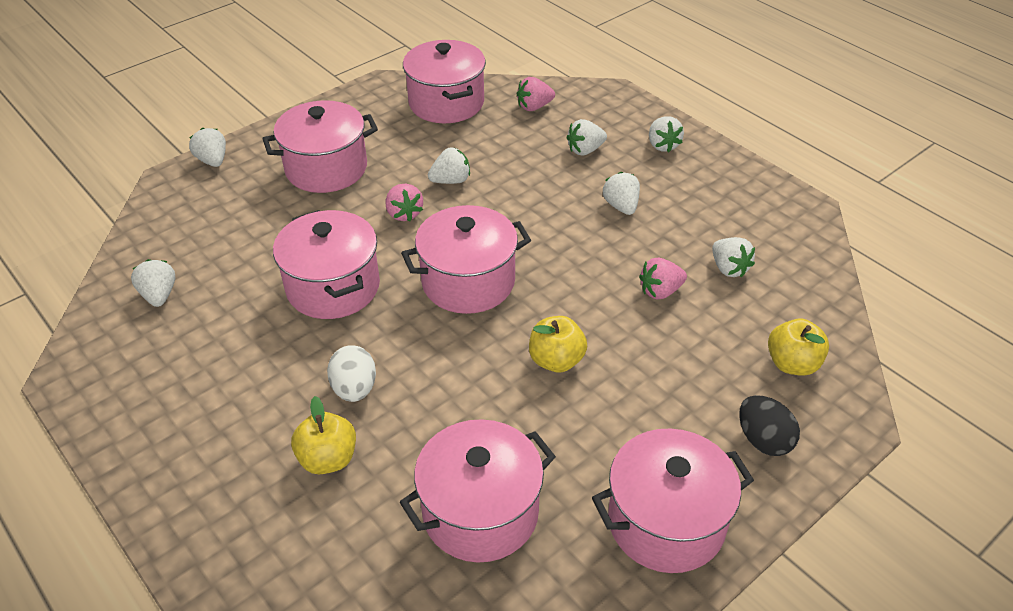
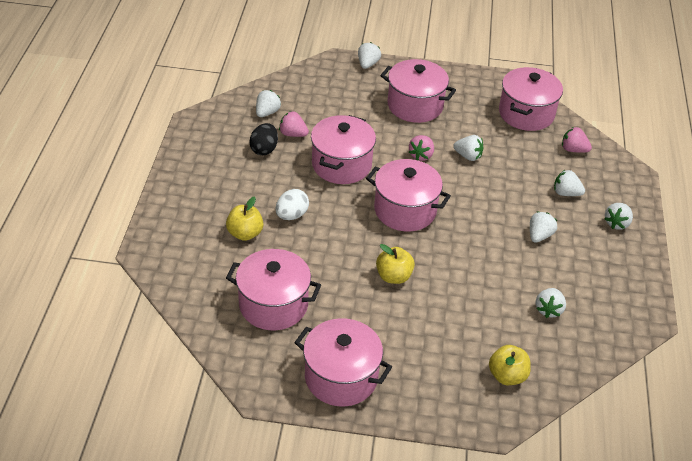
camera: 45 degrees right, 0 degrees up
pink strawberry [639,258,687,300] -> pink strawberry moved to [279,111,309,137]
black egg [739,395,800,456] -> black egg moved to [249,123,278,155]

